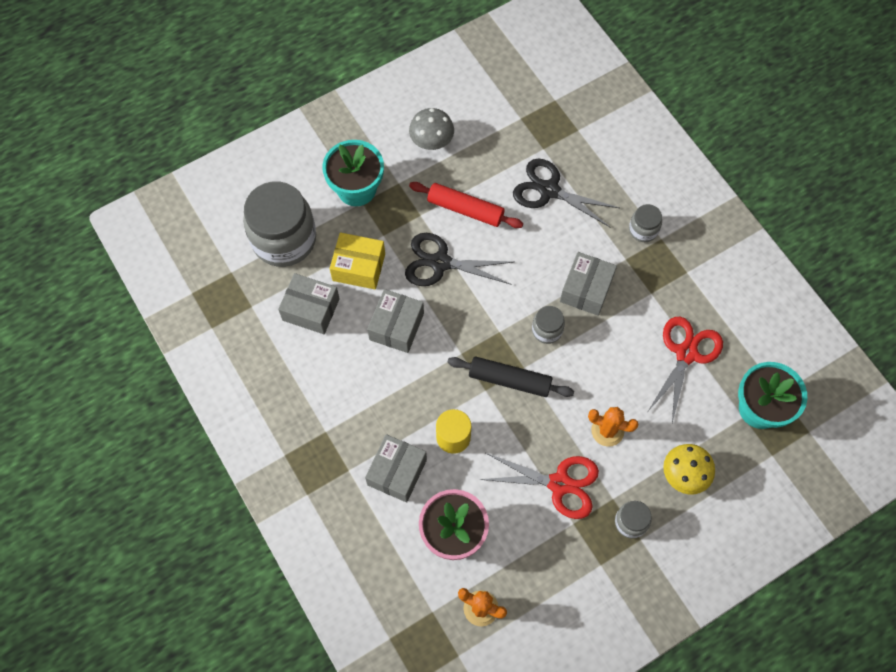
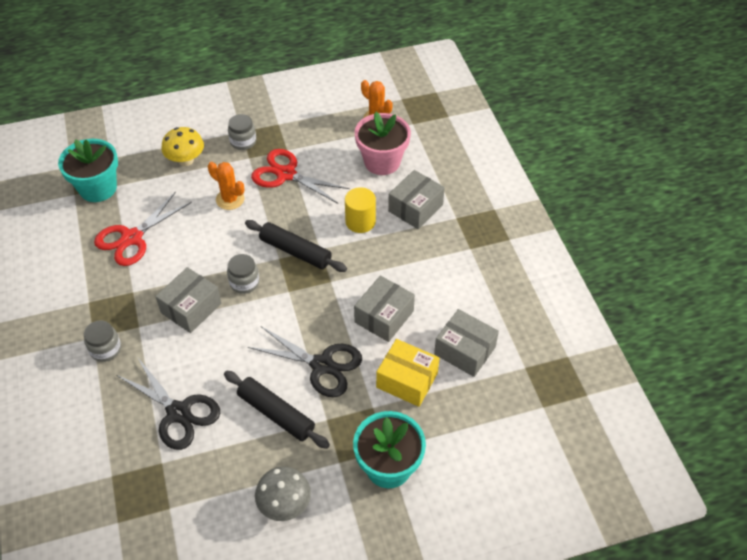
camera: 165 degrees left, 15 degrees down
grey jar [243,181,316,267] -> none
red rolling pin [409,182,523,228] -> black rolling pin [224,371,330,449]

